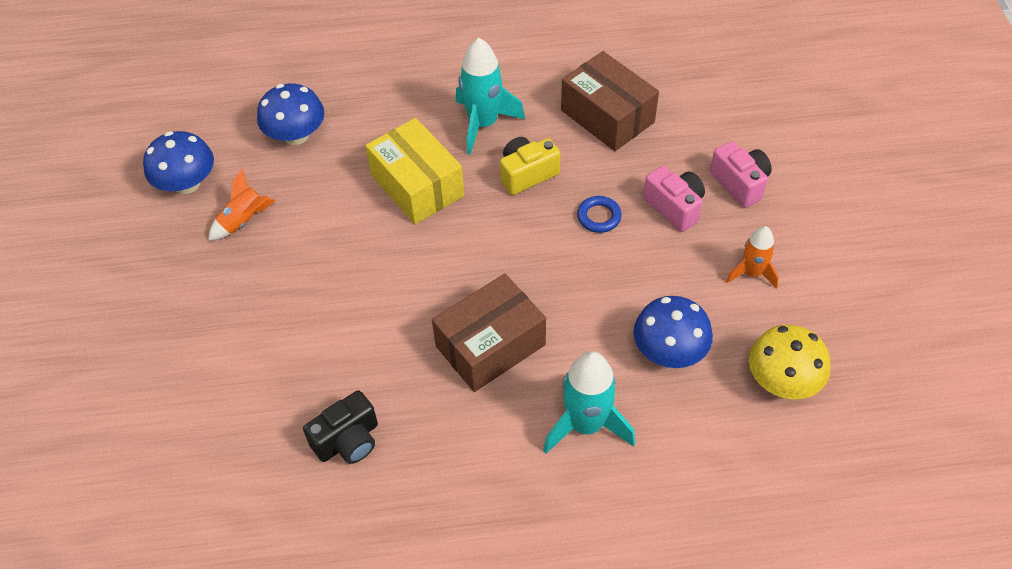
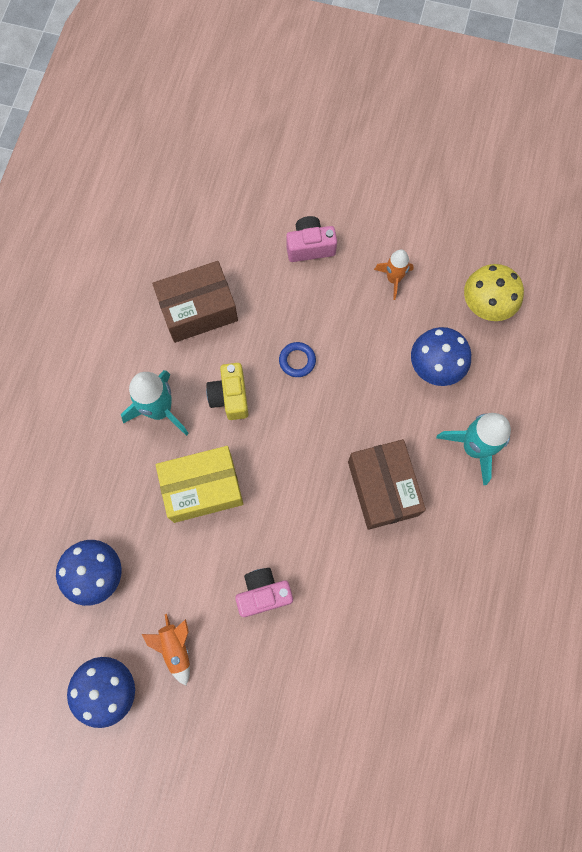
camera: 70 degrees left, 20 degrees up
black camera [303,390,378,464] -> none
pink camera [643,166,705,232] -> pink camera moved to [235,568,293,617]

